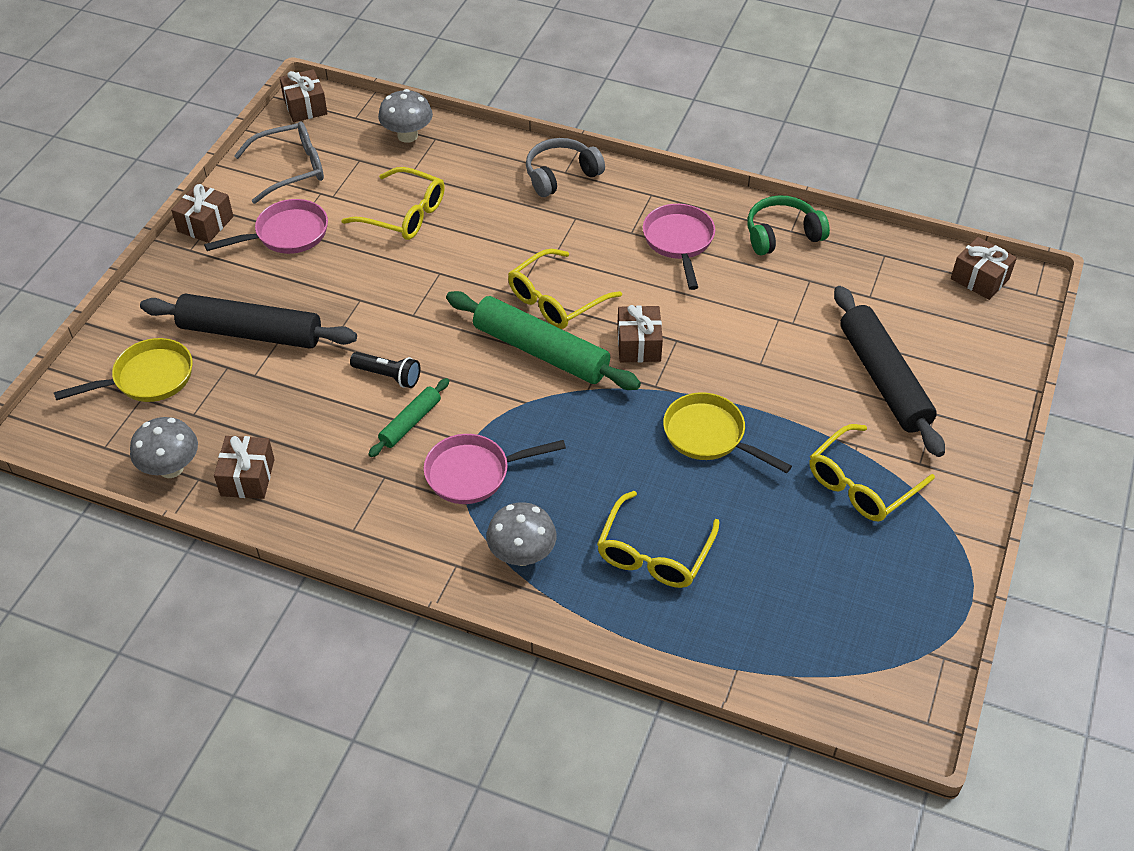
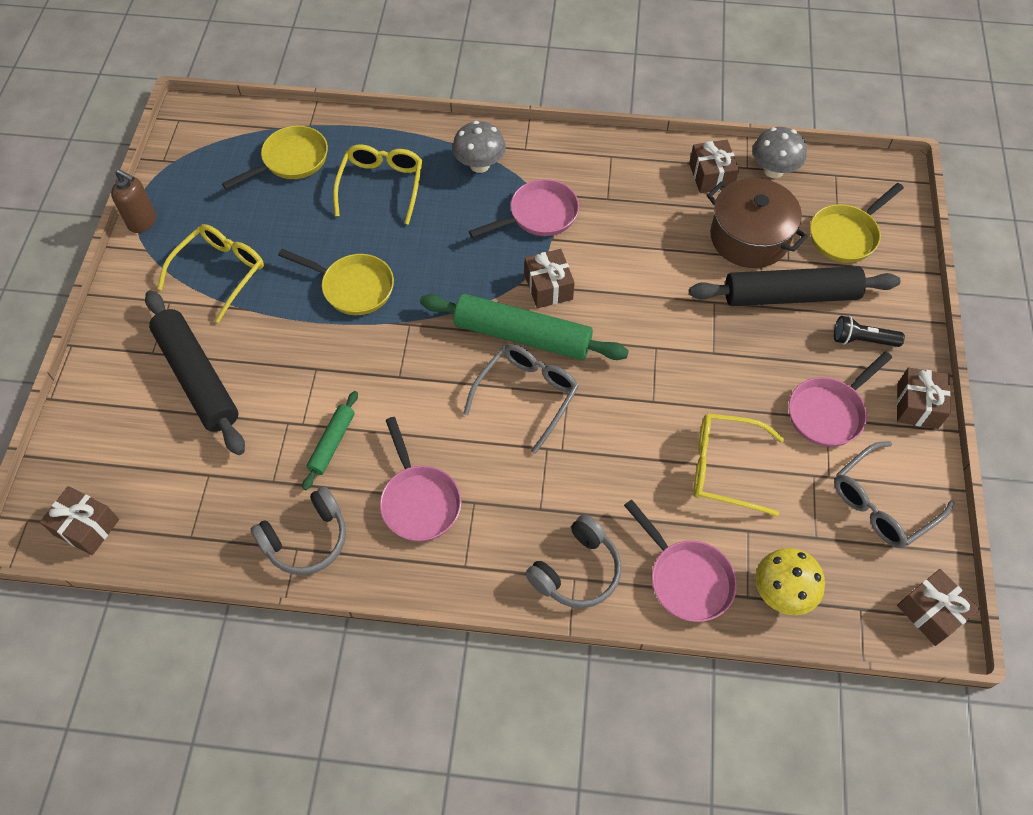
camera: 165 degrees right, 10 degrees up
black flashlight [350,352,420,388] -> black flashlight moved to [834,316,905,347]
green rolling pin [368,378,449,457] -> green rolling pin moved to [302,391,358,490]
grey mushroom [378,89,433,143] -> yellow mushroom [756,548,825,615]
yellow glasses [508,249,622,329] -> grey glasses [463,344,579,454]
brown gift [617,305,663,362] -> brown gift moved to [524,249,575,308]
green headphones [747,195,830,256] -> grey headphones [251,486,346,575]
none -> brown soap dispenser [111,170,156,233]
none -> yellow pan [222,126,328,190]
none -> pink pan [624,499,737,622]
none -> brown pot [707,178,808,268]

